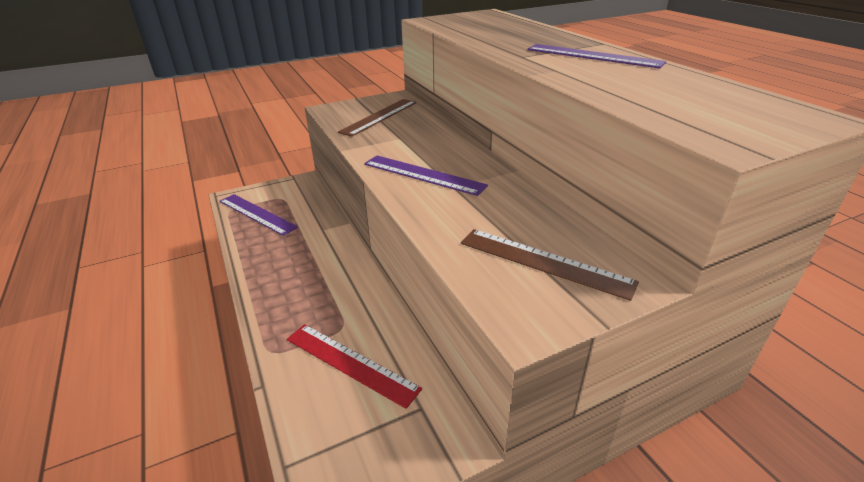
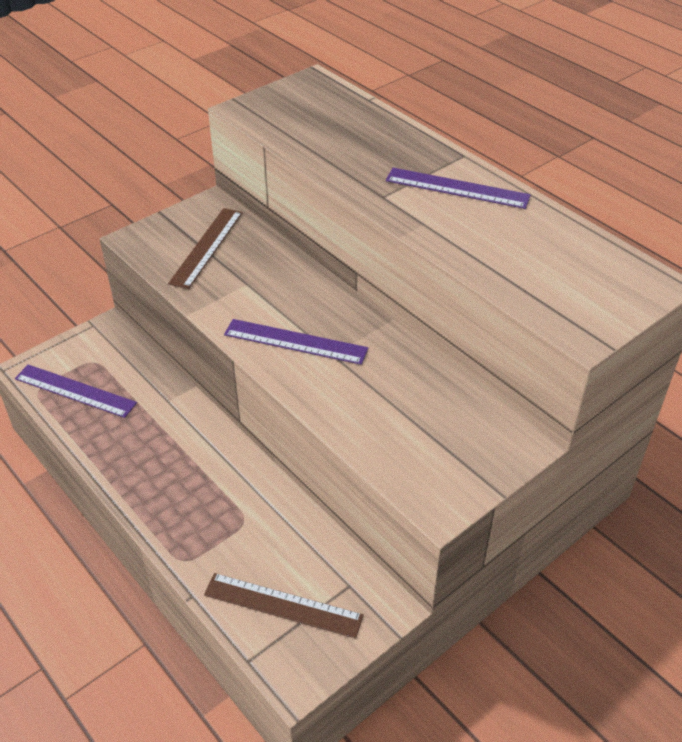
camera: 15 degrees left, 10 degrees up
red ruler [287,324,422,409] -> none
brown ruler [461,229,639,301] -> brown ruler moved to [204,573,364,639]

